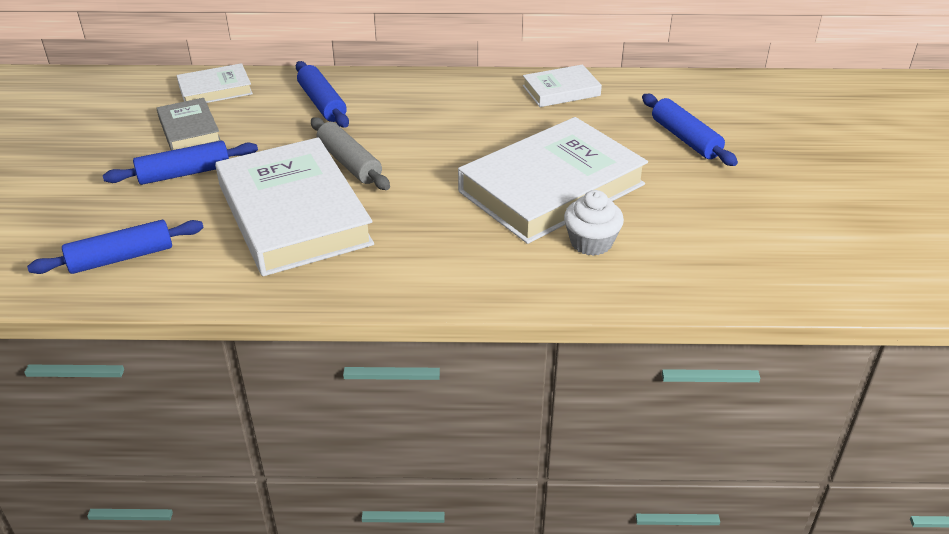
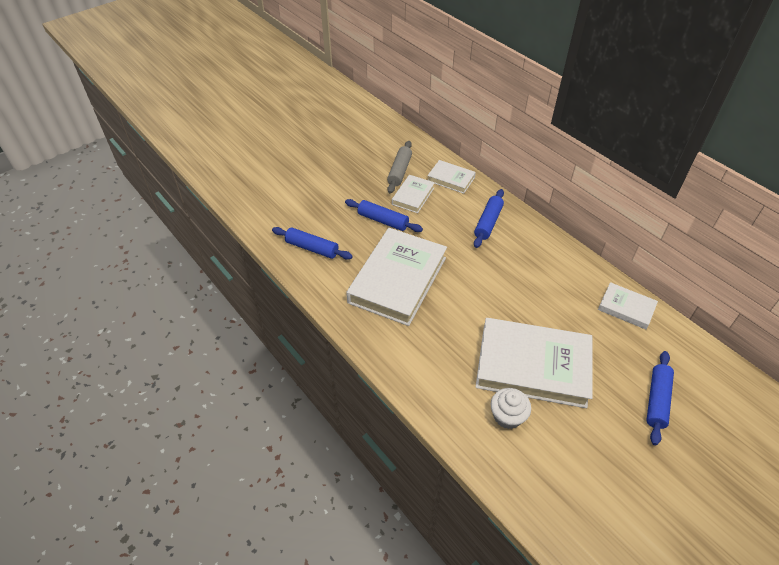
camera: 50 degrees right, 10 degrees up
grey book [157,98,221,150] -> white book [392,175,435,213]
grey rolling pin [311,117,390,190] -> grey rolling pin moved to [387,141,412,193]

